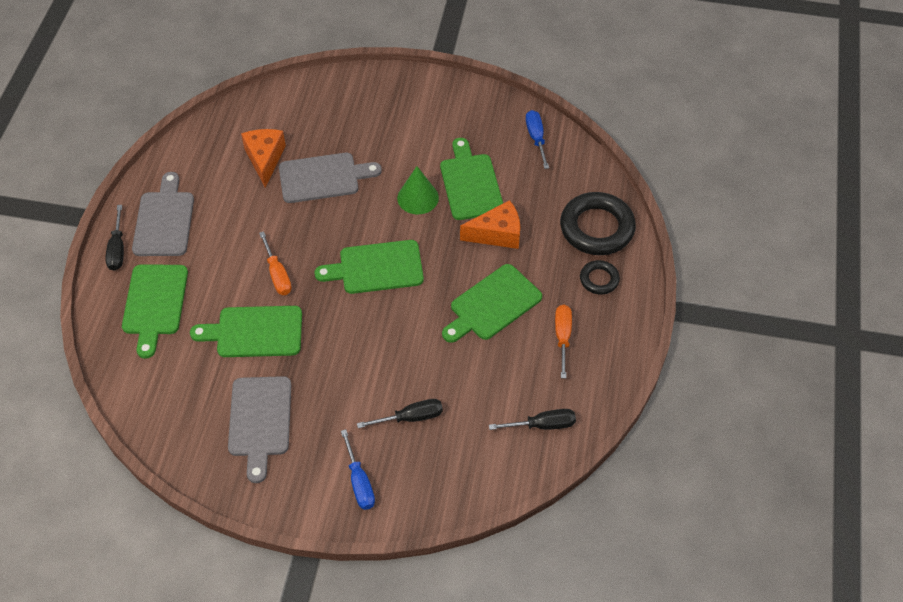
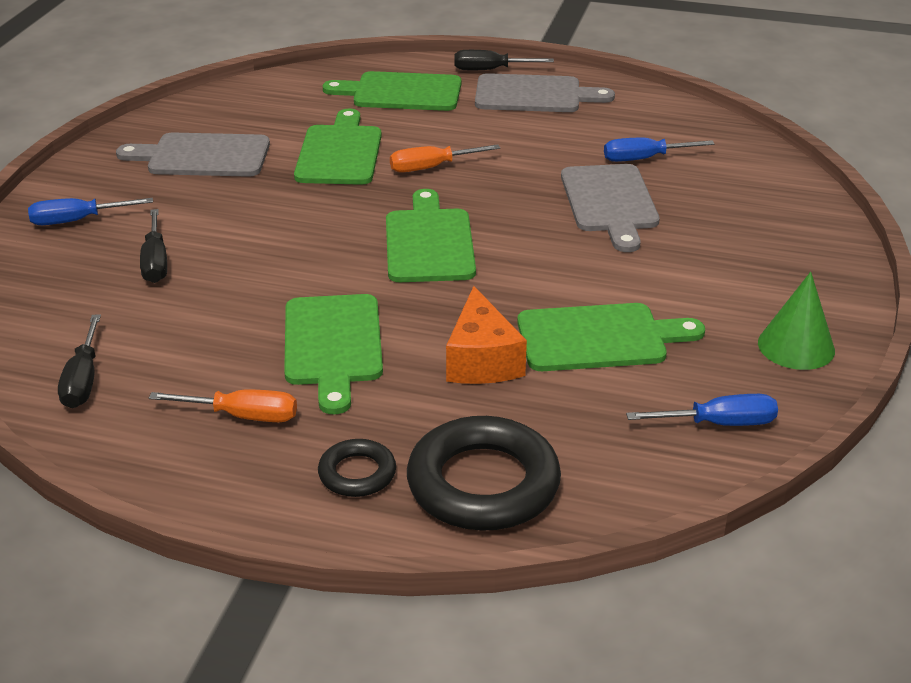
camera: 95 degrees right, 20 degrees down
orange cheese [241,129,286,187] -> blue screwdriver [604,138,715,162]
green cone [397,166,439,215] -> green cone moved to [758,272,835,370]
green cutting board [442,264,542,343] -> green cutting board turned 150 degrees counterclockwise [284,294,383,414]

